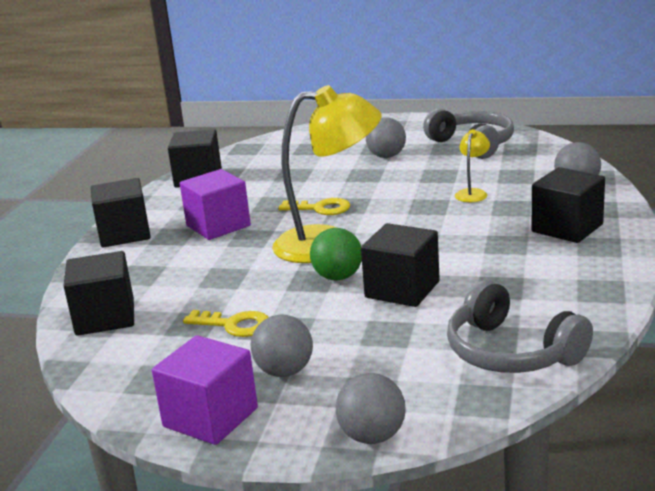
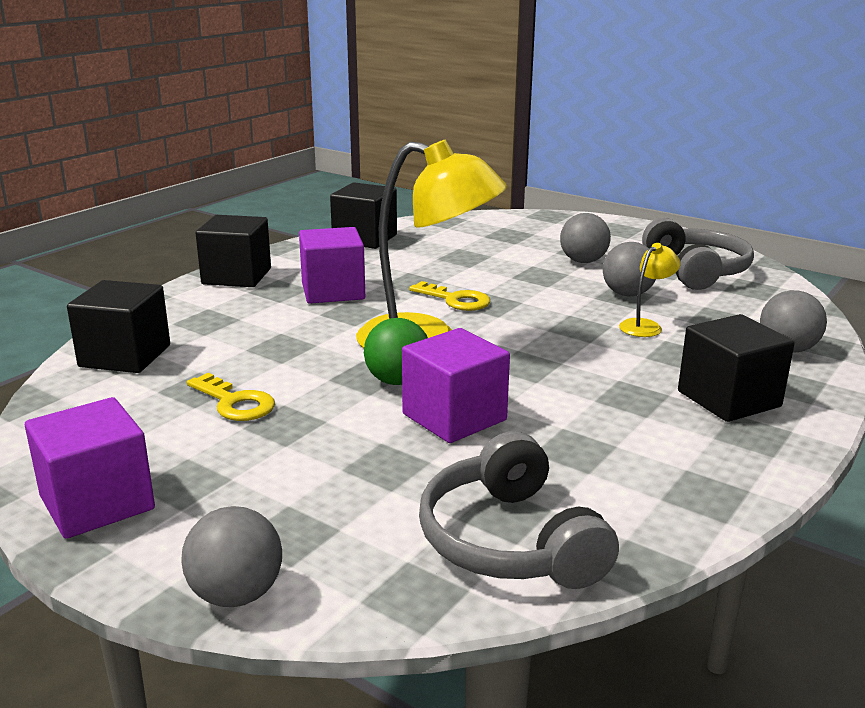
camera: 20 degrees right, 0 degrees up
grey ball [251,315,313,377] -> grey ball moved to [603,242,656,296]
black cube [361,223,440,307] -> purple cube [402,328,510,443]

